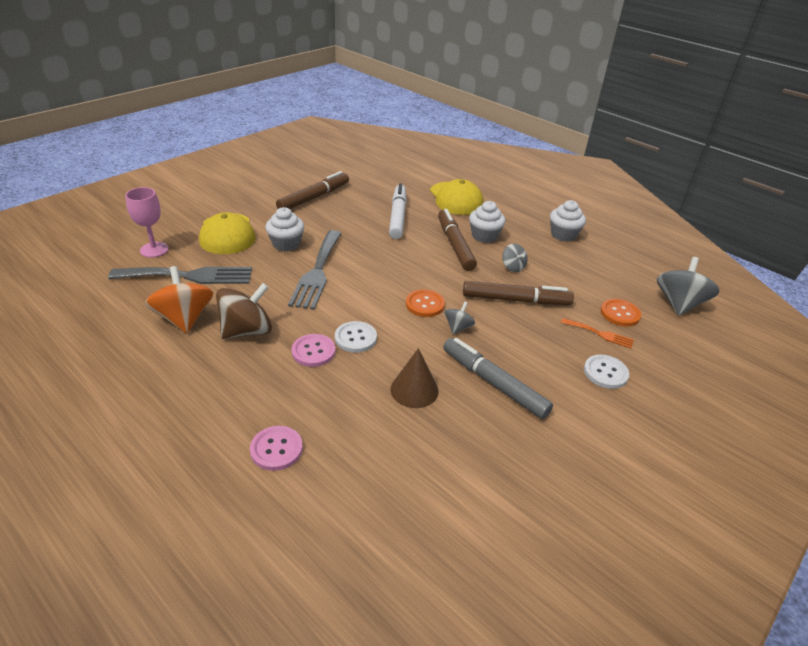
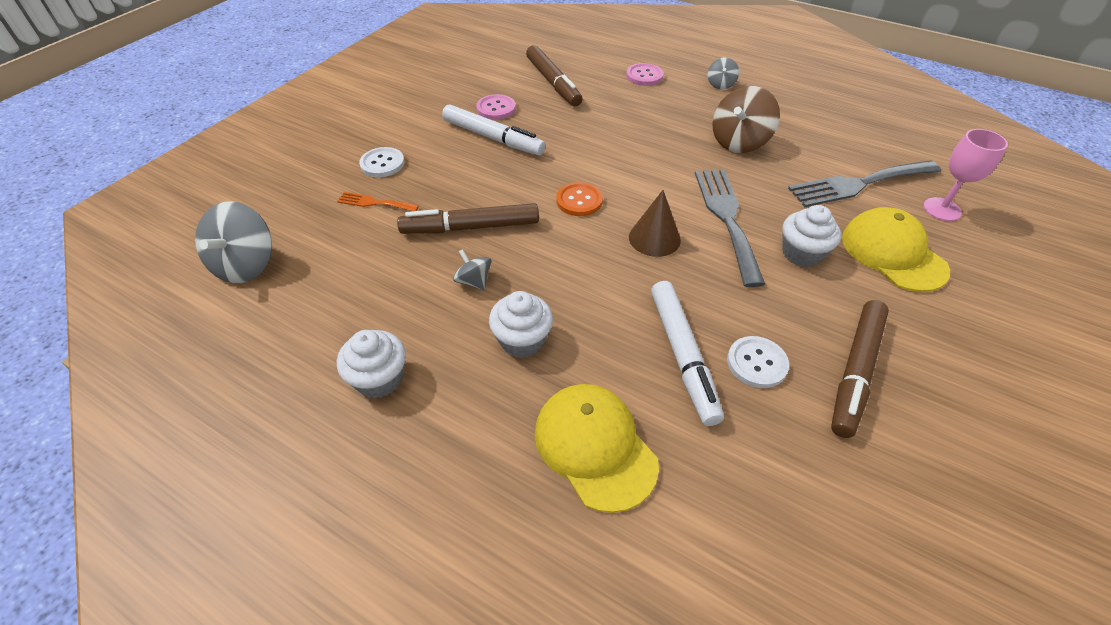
camera: 170 degrees right, 10 degrees up
orange spinning top [145,266,213,333] -> none
pink button [291,334,336,367] -> pink button moved to [476,94,516,120]
white button [335,321,377,353] -> white button moved to [727,336,789,388]
brown cone [390,348,438,408] -> brown cone moved to [629,190,681,257]
brown marker [438,209,477,271] -> brown marker moved to [526,45,582,106]
grey marker [443,338,553,419] -> white marker [442,104,546,155]
grey spinning top [444,301,475,334] -> grey spinning top moved to [708,57,739,89]
orange button [601,299,641,326] -> none

